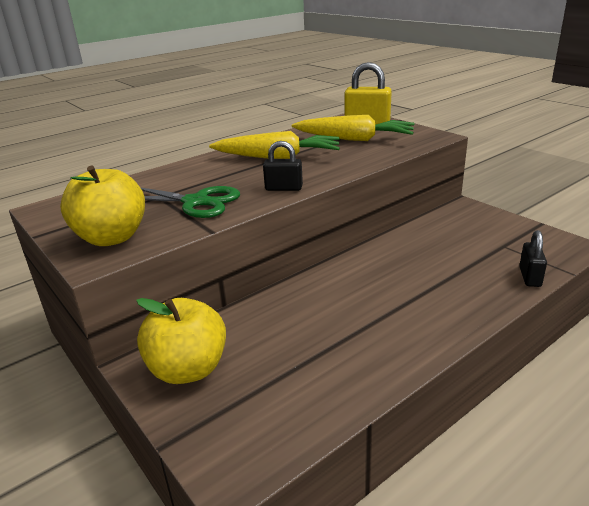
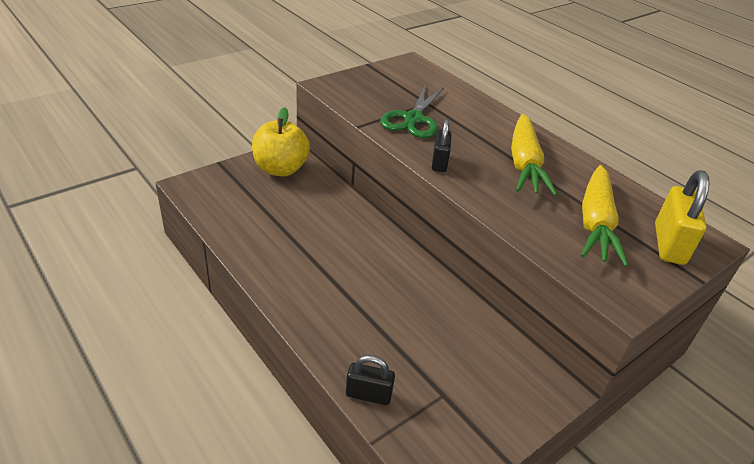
camera: 85 degrees right, 10 degrees up
yellow apple [60,166,145,246] -> none

